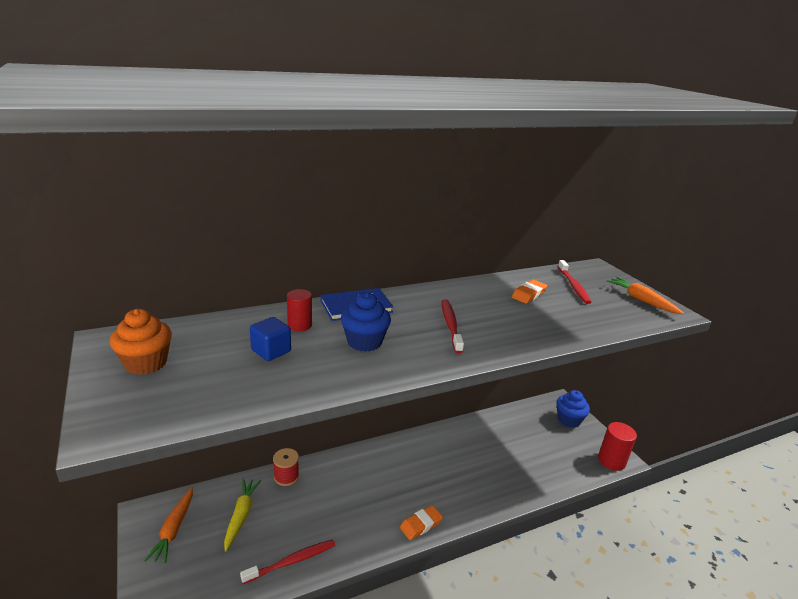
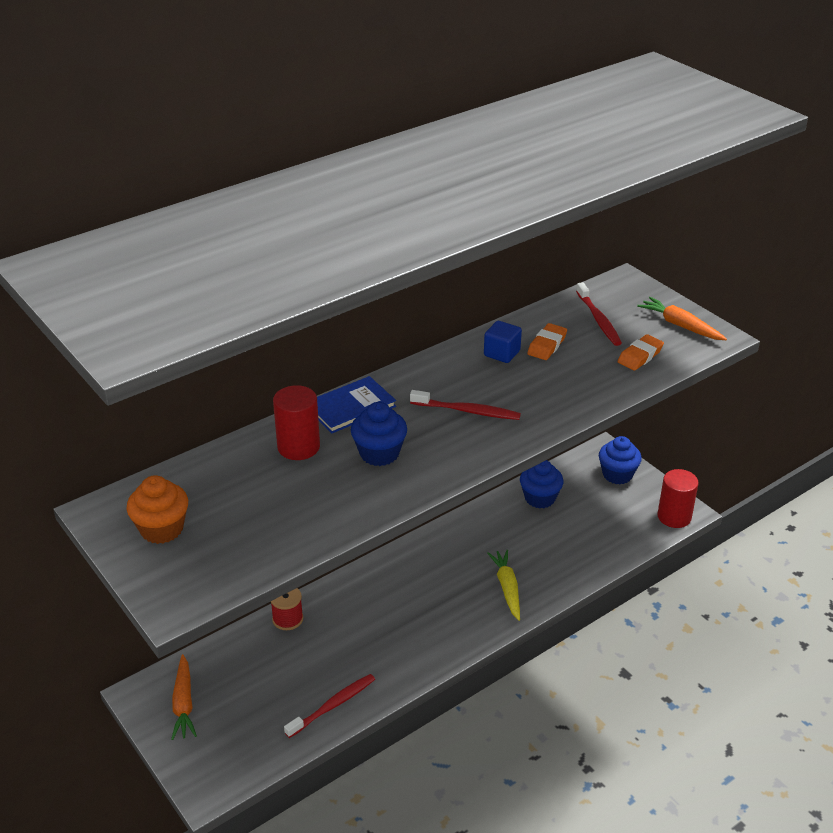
camera: 10 degrees left, 10 degrees up
yellow carrot [224,479,261,552] -> yellow carrot moved to [487,550,520,621]
blue cube [250,317,291,361] -> blue cube moved to [484,321,522,363]
red cylinder [287,289,312,331] -> red cylinder [273,385,320,460], size x1.52
orange eraser [400,505,443,540] -> orange eraser moved to [618,334,664,370]
red toothbrush [442,299,464,353] -> red toothbrush turned 120 degrees clockwise [410,390,521,420]
none -> blue cupcake [520,460,564,508]

